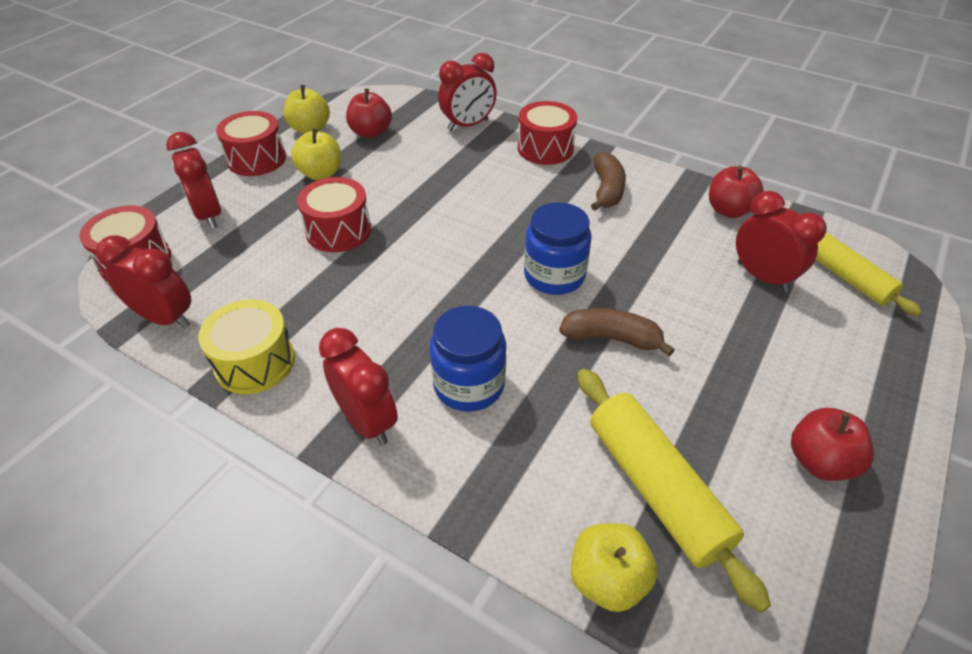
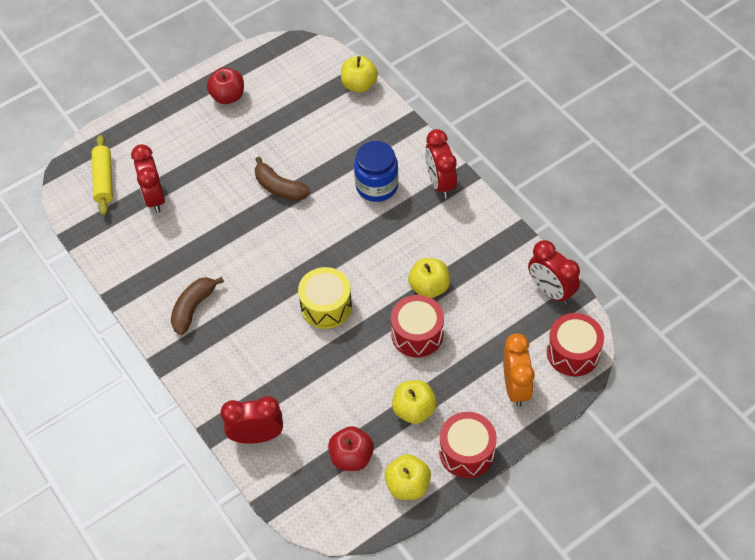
camera: 155 degrees left, 10 degrees up
red clock [166,132,221,229] -> orange clock [503,333,535,407]
yellow drum [198,300,295,394] -> yellow drum moved to [298,267,352,329]
red drum [518,101,577,165] -> none
blue jar [524,202,592,295] -> none
yellow rolling pin [577,369,771,613] -> none
red apple [709,165,764,218] -> none
none -> yellow apple [408,258,450,298]

